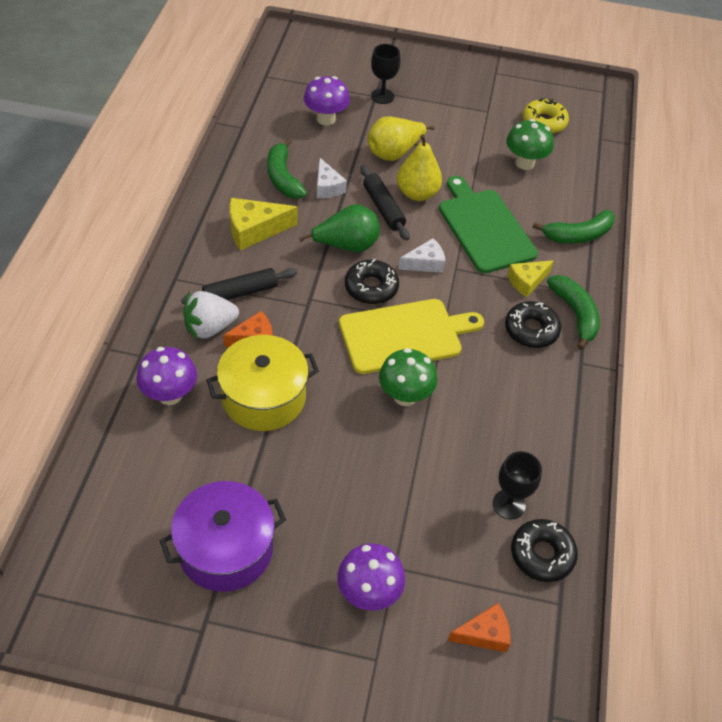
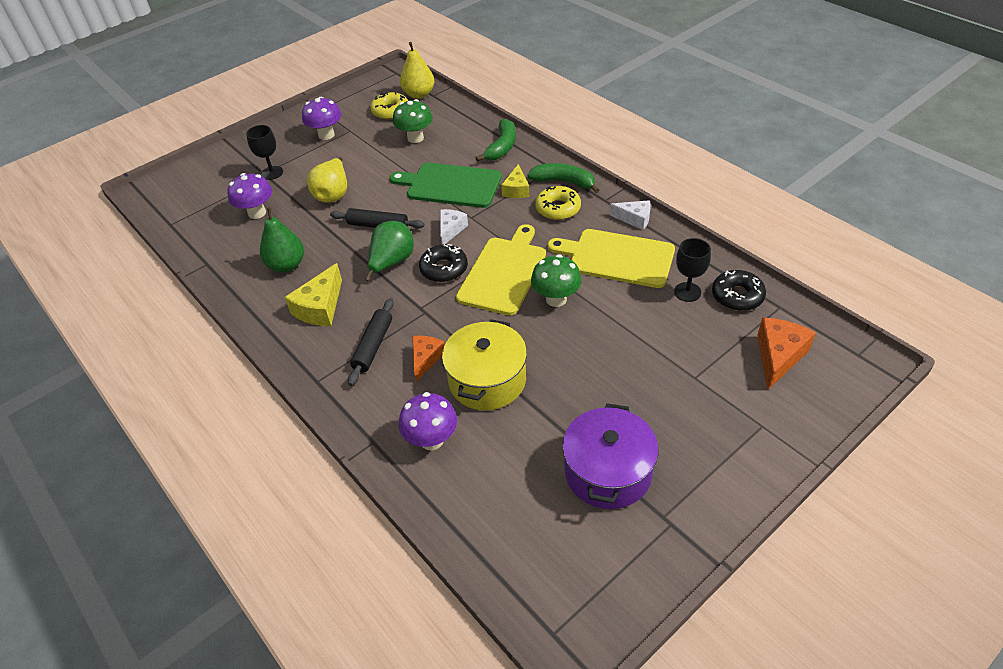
camera: 45 degrees left, 5 degrees down
white strawberry [183,291,239,340] -> none
green banana [267,138,307,199] -> green pear [260,207,304,272]
white cheese [317,158,347,198] -> white cheese moved to [610,200,651,230]
purple mushroom [337,543,405,611] -> purple mushroom moved to [302,97,341,140]
yellow pear [397,134,442,201] -> yellow pear moved to [400,42,434,99]
orange cheese [448,603,511,652] -> orange cheese [757,318,816,390], size x1.51
black donut [505,301,561,348] -> yellow donut [535,186,581,220]
none -> yellow cutting board [548,229,675,288]

